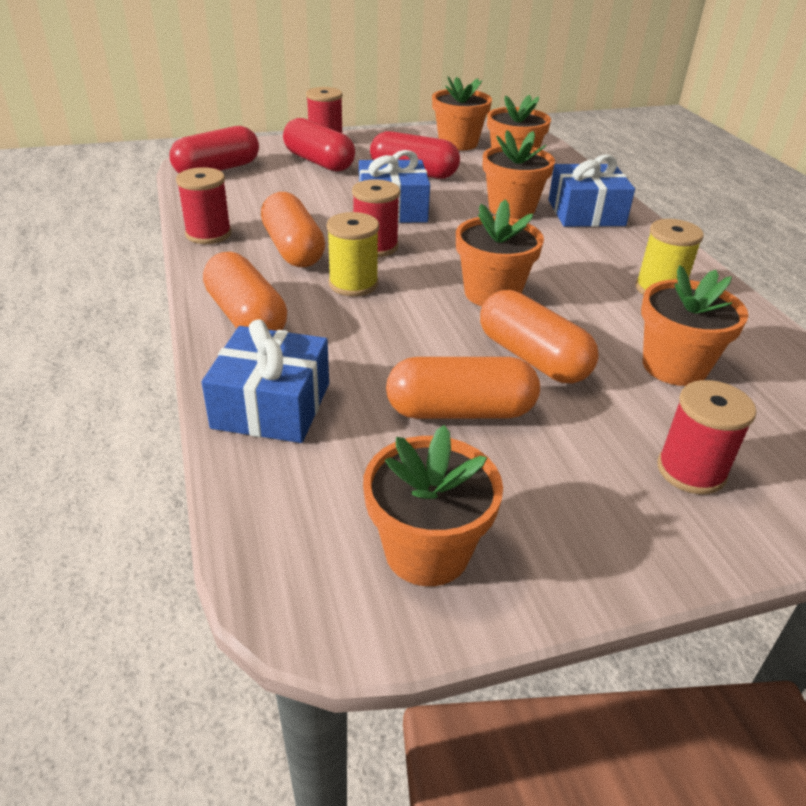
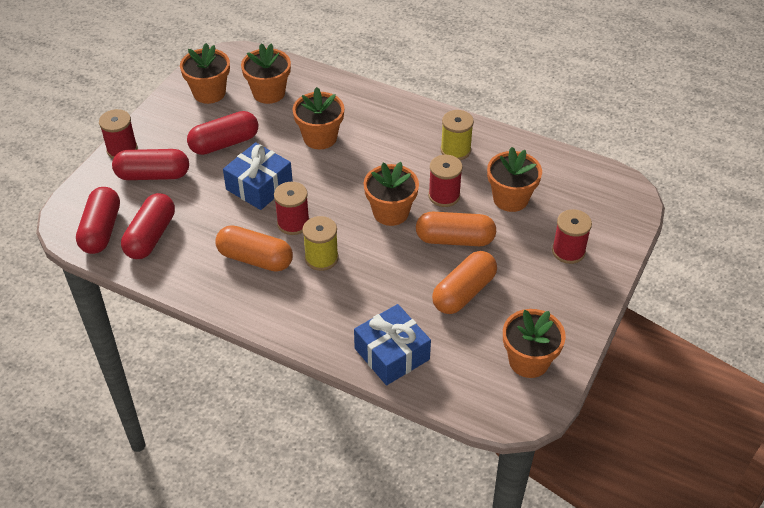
camera: 45 degrees left, 10 degrees up
red spool [176,167,232,244] -> red spool moved to [428,155,463,207]
orange capsule [203,252,287,331] -> none
blue gift [548,154,635,227] -> none
none -> red capsule [121,193,175,259]

